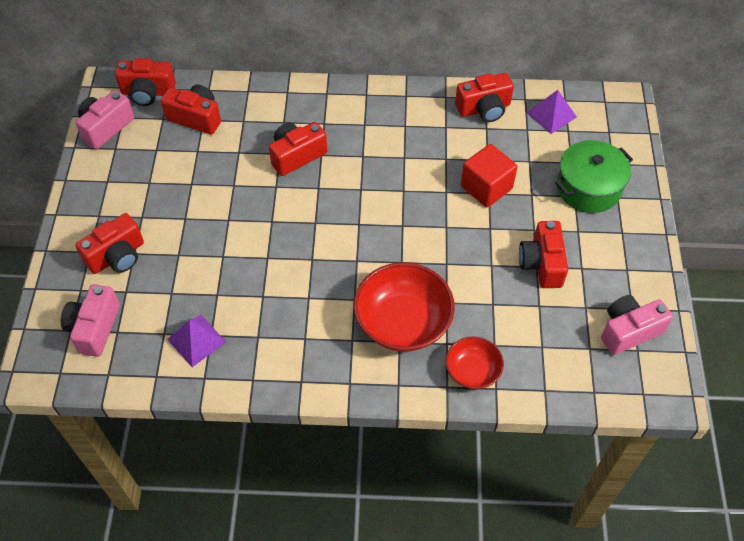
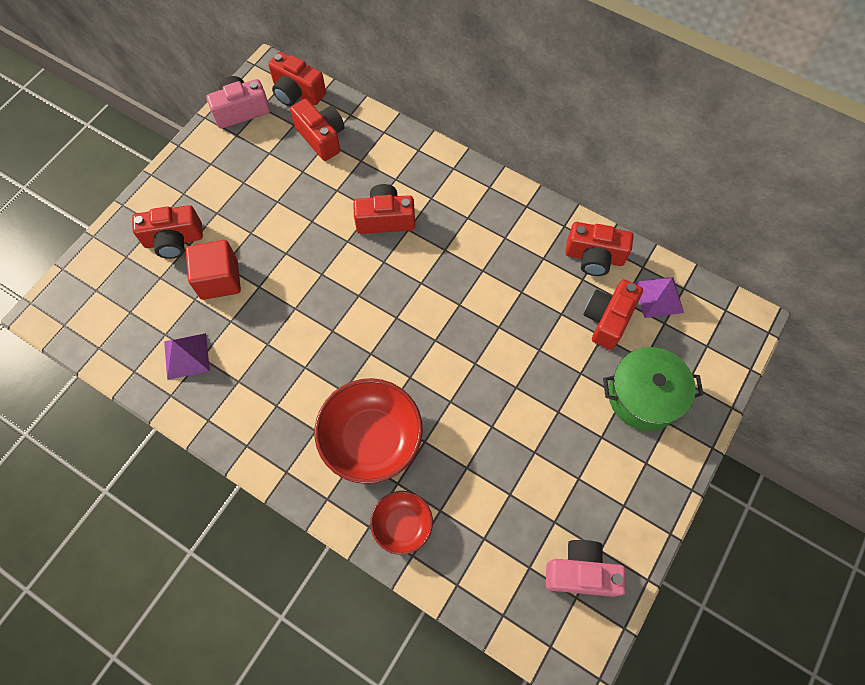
camera: 30 degrees right, 10 degrees up
pink camera [61,284,120,357] -> none
red cube [461,144,517,207] -> red cube moved to [186,240,241,300]
red camera [519,221,568,288] -> red camera moved to [583,279,643,350]

